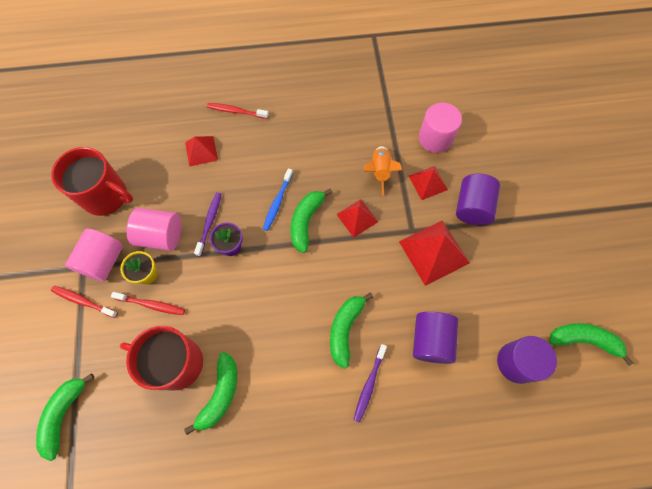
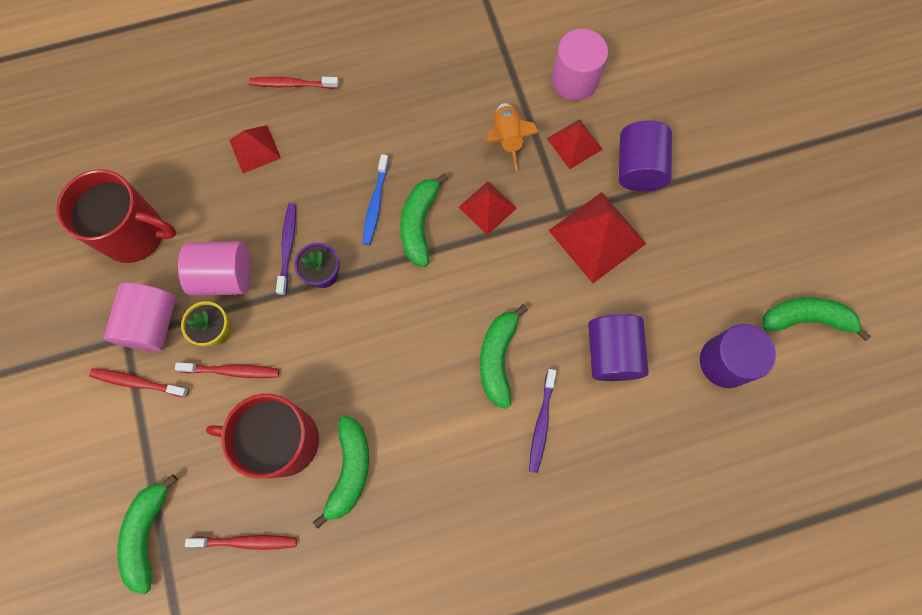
camera: 10 degrees left, 5 degrees up
none -> red toothbrush [185,535,297,550]

